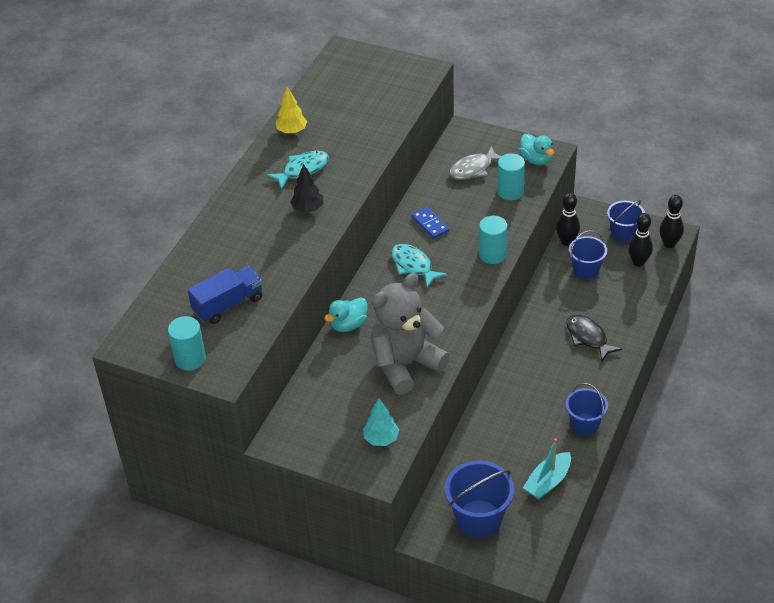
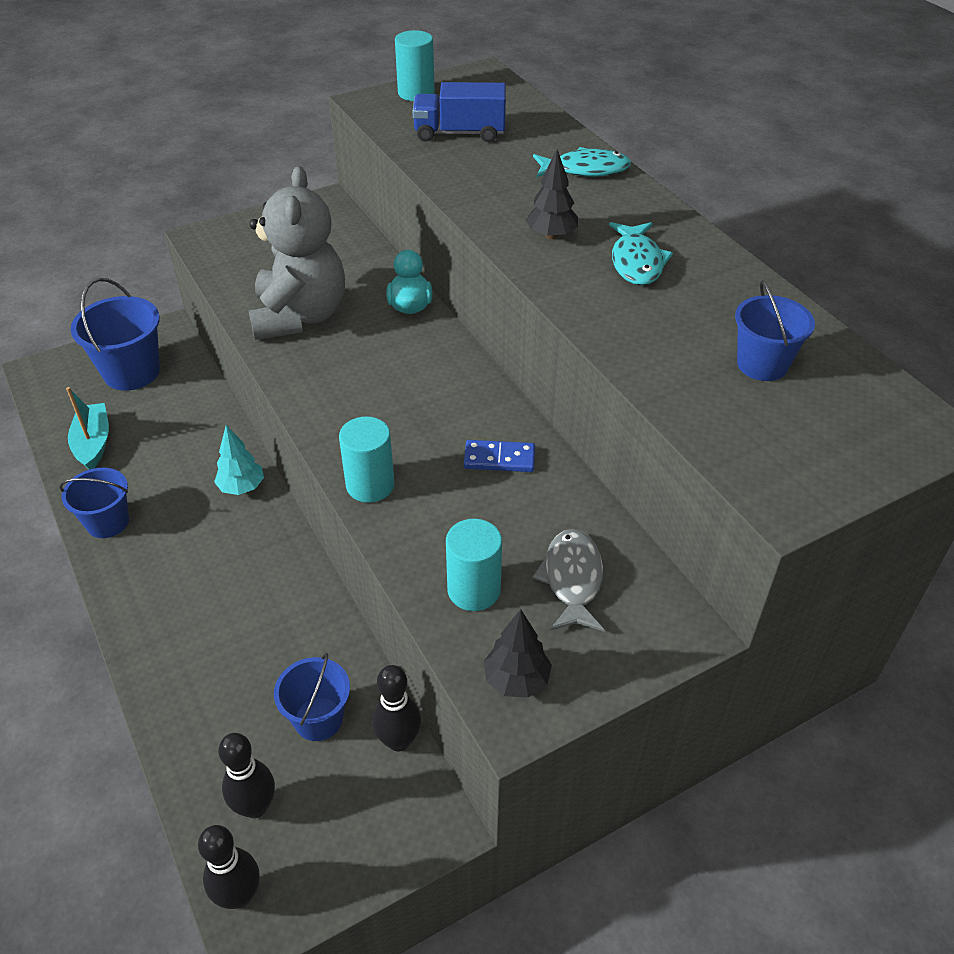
camera: 125 degrees right, 0 degrees up
blue truck [188,266,262,324] -> blue truck turned 90 degrees clockwise [412,82,506,142]
yellow tree [276,87,307,134] -> none
turquoise tree [363,398,399,446] -> turquoise tree moved to [214,425,264,495]
turquoise fish [391,244,447,288] -> turquoise fish moved to [533,147,631,177]
turquoise duck [519,134,554,165] -> black tree [484,609,552,698]
black fish [567,315,622,362] -> none
blue bucket [607,200,645,243] -> blue bucket moved to [735,280,815,381]

